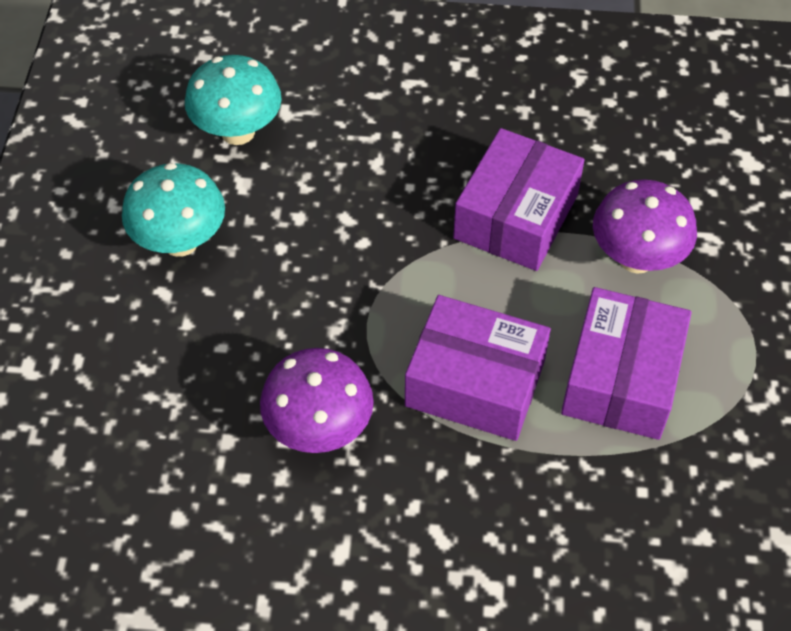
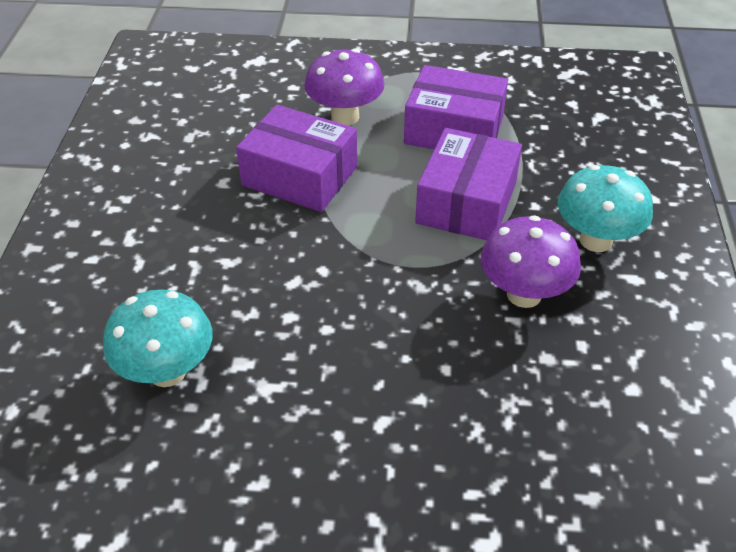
camera: 90 degrees left, 10 degrees down
turquoise mushroom [122,163,225,257] -> turquoise mushroom moved to [558,165,653,252]

